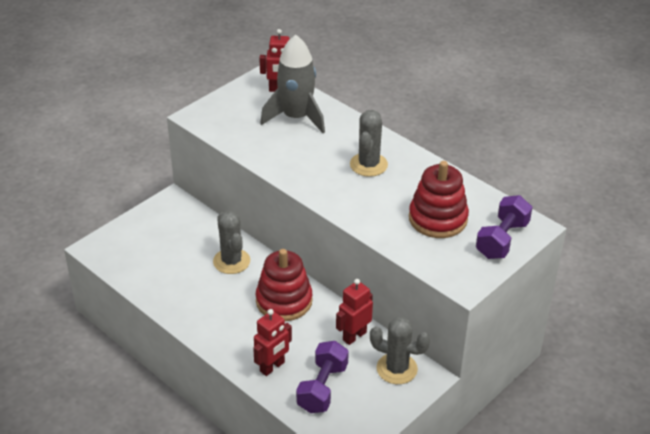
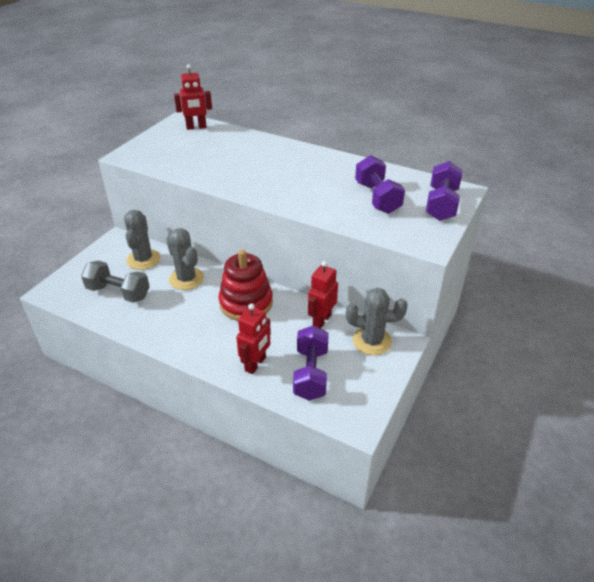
camera: 15 degrees left, 0 degrees up
grey rocket [260,35,325,133] -> none
grey cactus [350,110,388,177] -> grey cactus moved to [124,210,160,270]
red stacking toy [409,161,469,238] -> purple dumbbell [355,155,405,214]
none -> grey dumbbell [81,261,150,303]

